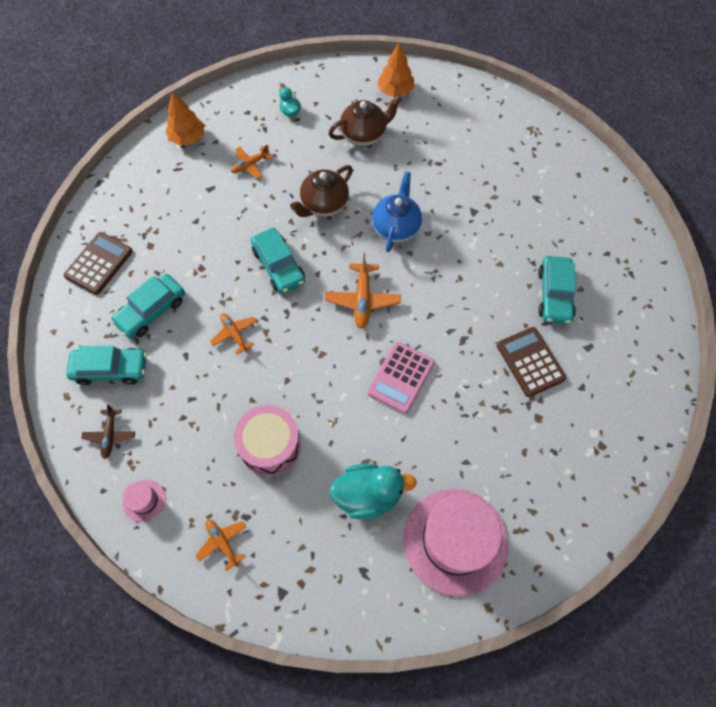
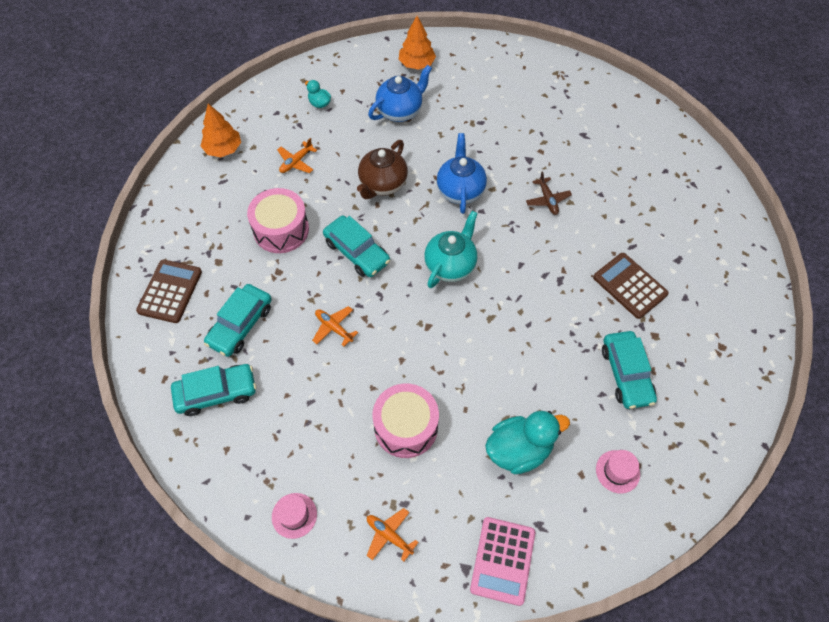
camera: 15 degrees left, 5 degrees down
brown plane [81,404,135,459] -> brown plane moved to [526,171,572,215]
orange plane [325,253,401,329] -> turquoise teapot [424,211,478,288]
brown teapot [328,95,402,147] -> blue teapot [368,65,432,122]
pink calculator [367,342,435,414] -> pink calculator moved to [470,517,535,606]
pink hat [403,489,508,597] -> pink hat [596,450,640,494], size x0.42
turquoise car [538,256,576,324] -> turquoise car moved to [602,331,657,409]
none -> pink drum [247,188,309,253]

